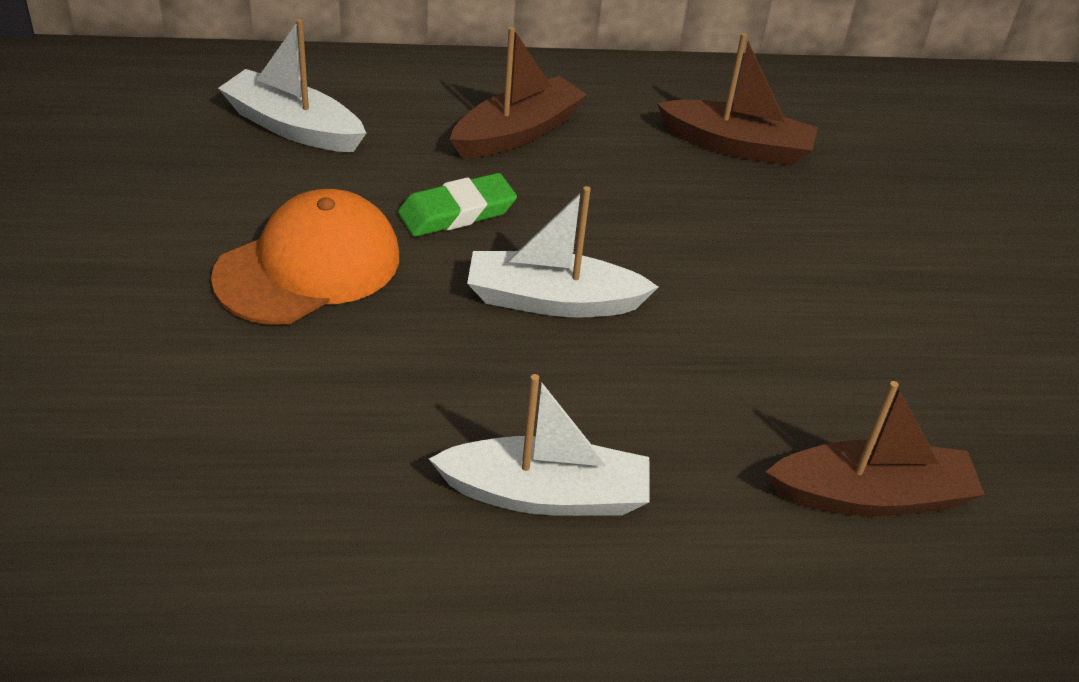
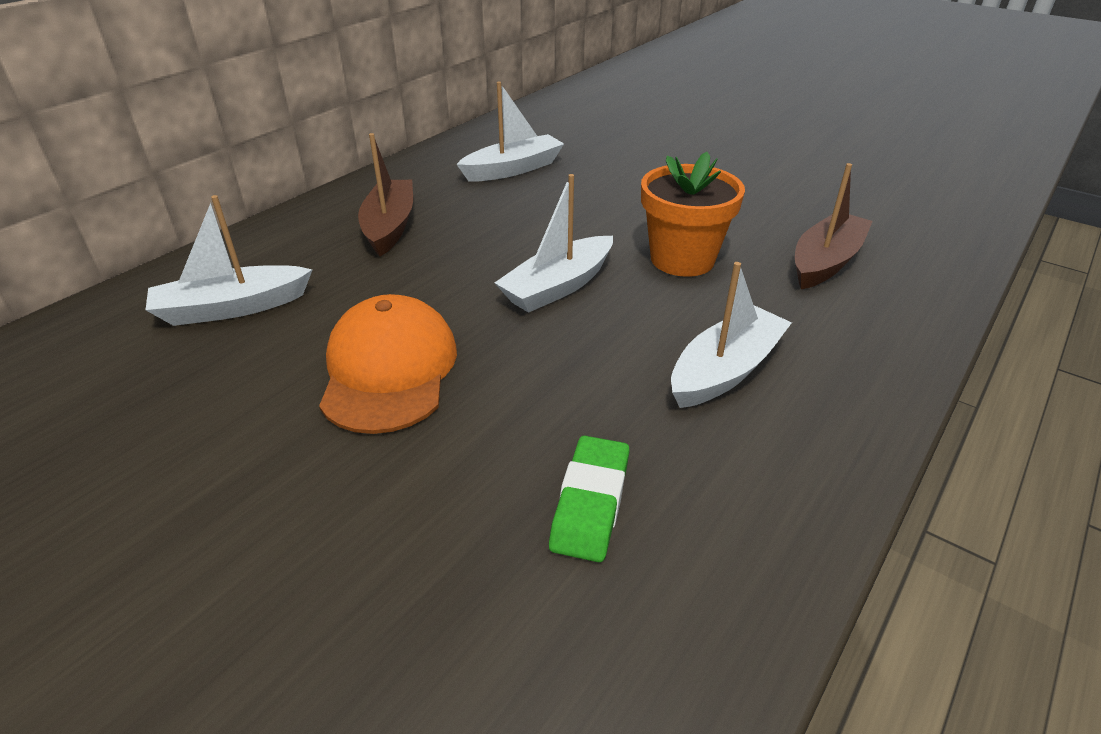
camera: 45 degrees left, 5 degrees down
green eraser [398,173,517,237] -> green eraser moved to [549,435,630,563]
brown boat [657,33,818,166] -> white boat [456,82,564,182]
none -> orange flower pot [641,152,745,277]

